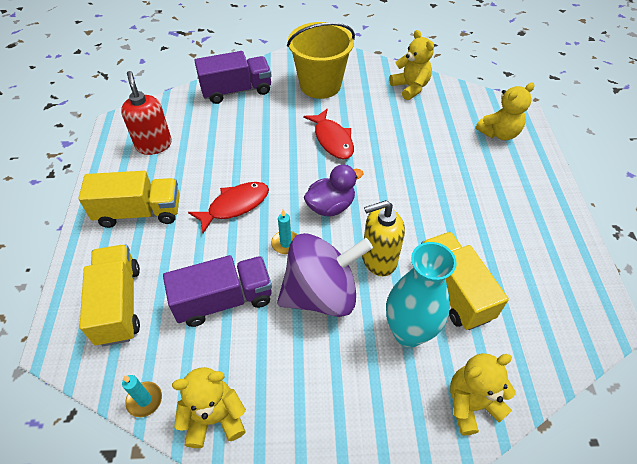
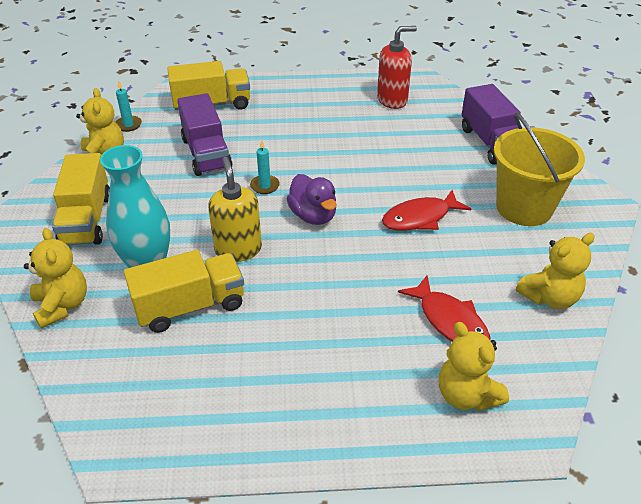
camera: 90 degrees right, 10 degrees down
yellow truck [78,171,180,228] -> yellow truck moved to [52,153,110,245]
red fish [188,182,269,233] -> red fish moved to [398,275,490,342]
purple spinning top [277,233,373,317] -> none

